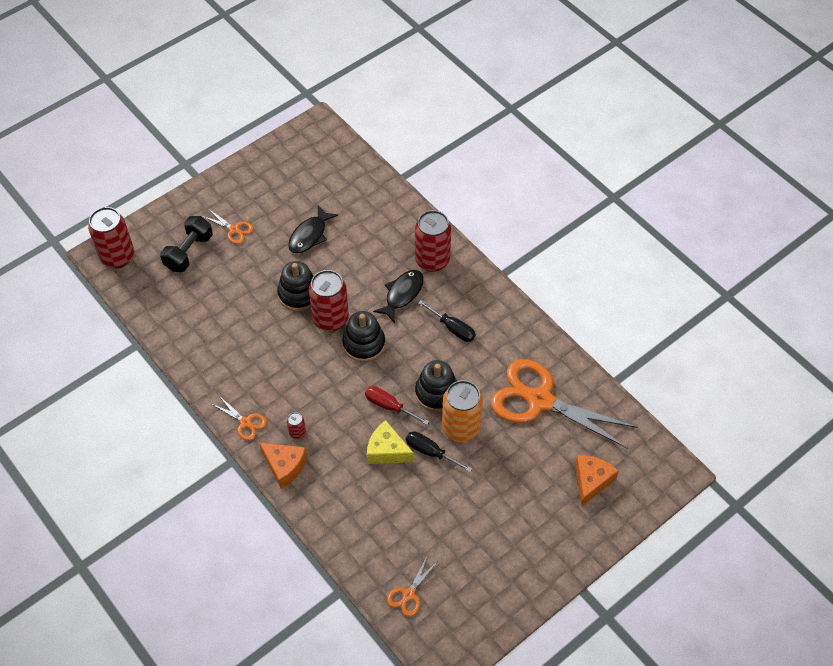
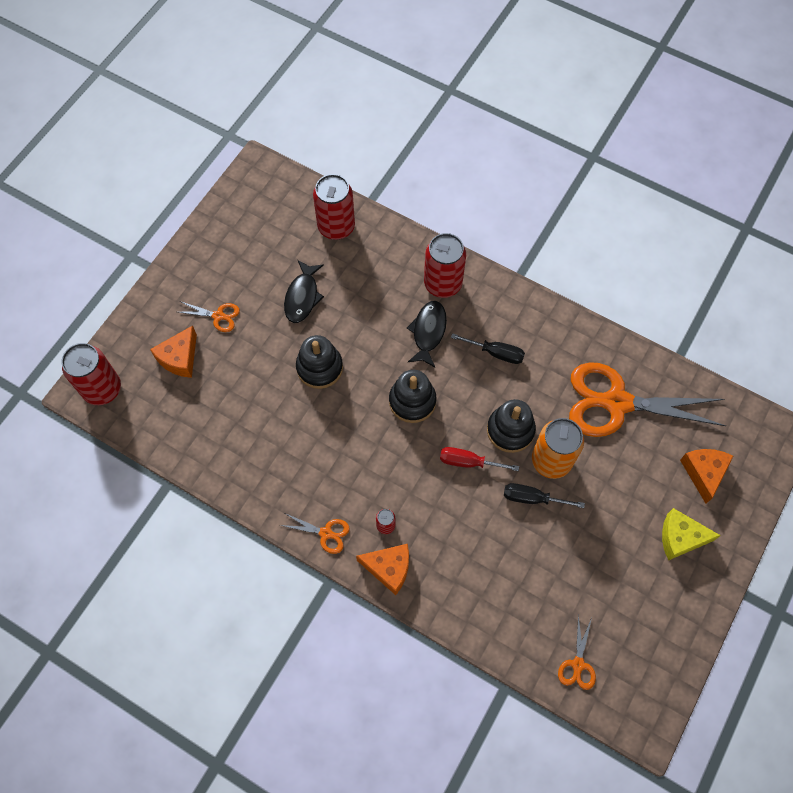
camera: 20 degrees left, 10 degrees up
black dumbbell [160,216,213,272] -> orange cheese [150,326,197,378]
red can [309,270,349,332] -> red can moved to [313,174,355,240]
yellow cheese [367,420,414,464] -> yellow cheese moved to [662,508,721,561]

